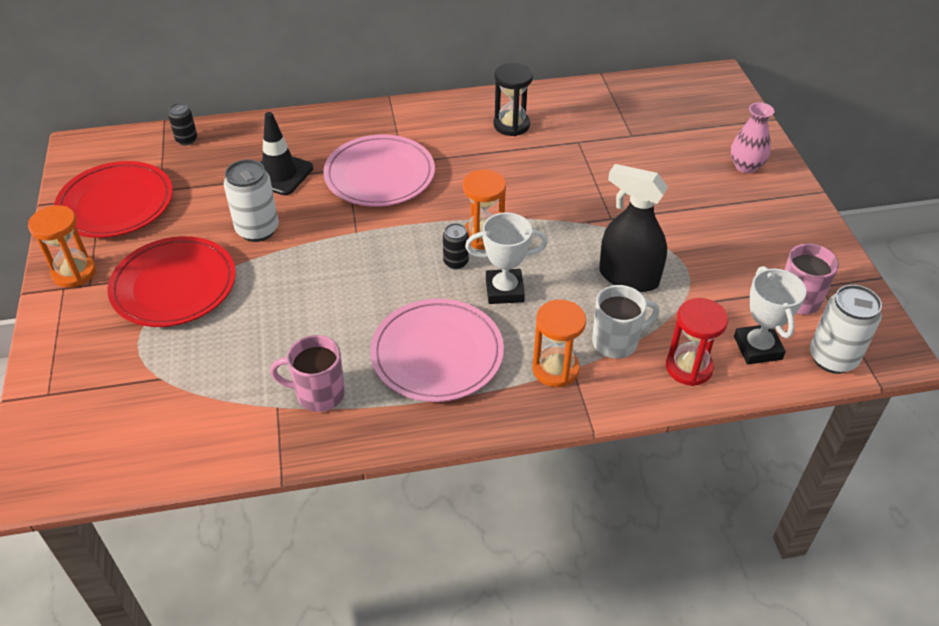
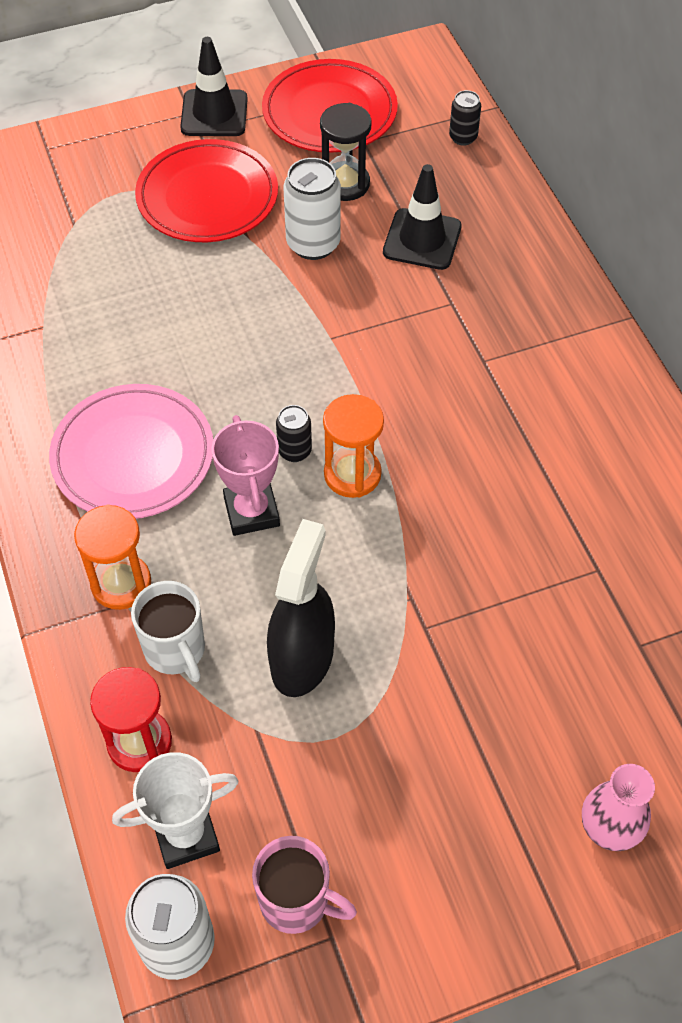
camera: 80 degrees right, 10 degrees up
orange hourglass [28,205,96,288] -> black traffic cone [180,37,248,136]
pink mug [270,335,345,412] -> none
pink plate [323,135,435,207] -> none
white trophy [465,213,548,304] -> pink trophy [211,415,280,536]
black hourglass [494,63,533,136] -> black hourglass moved to [320,103,372,201]

